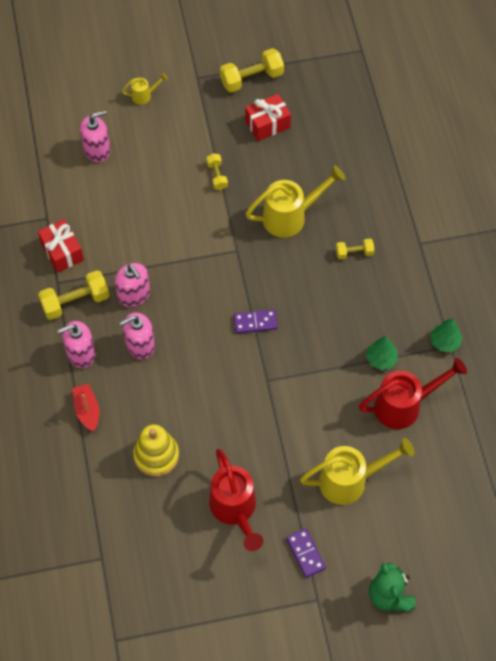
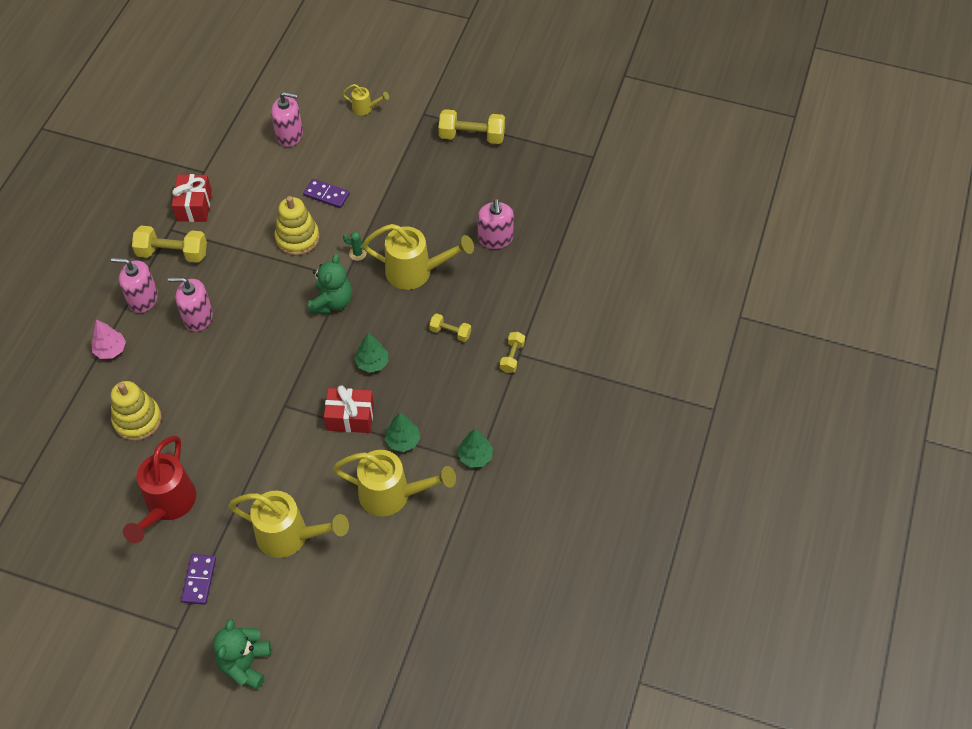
camera: 30 degrees right, 5 degrees down
red boat [73,384,99,432] -> pink tree [91,319,126,359]
pink soap dispenser [115,263,150,307] -> pink soap dispenser moved to [478,199,514,249]
yellow dumbbell [206,153,228,190] -> yellow dumbbell moved to [500,332,525,373]
purple domino [233,309,278,334] -> purple domino moved to [303,179,350,208]
red gift [245,94,291,141] -> red gift moved to [324,385,374,433]
red watering can [359,358,467,429] -> yellow watering can [333,450,456,517]
none -> yellow stacking toy [275,196,320,255]
none -> green teddy bear [308,254,352,313]
none -> green cactus [343,231,369,261]
none -> green tree [354,333,388,373]

